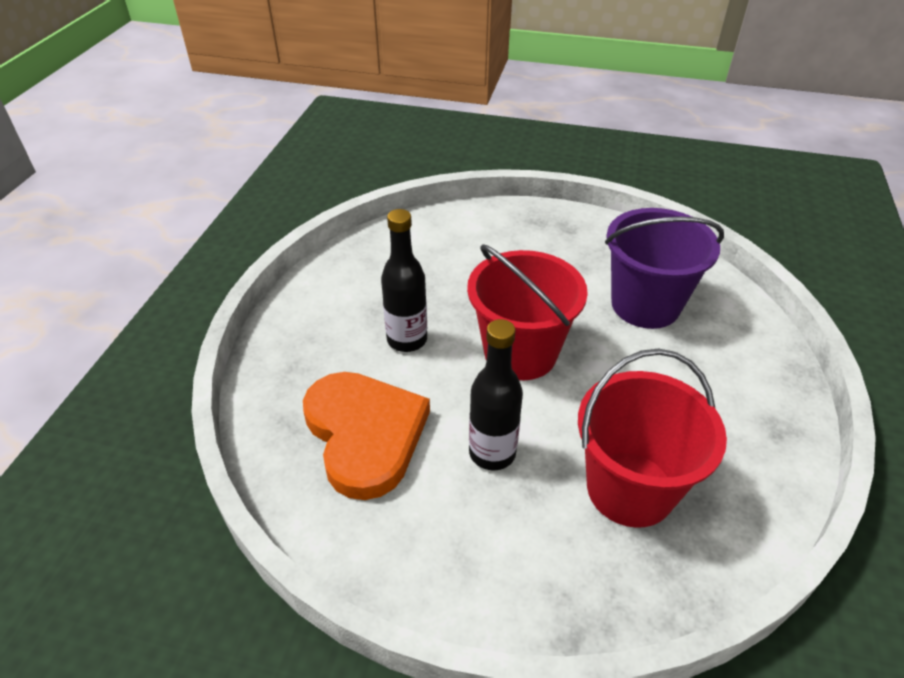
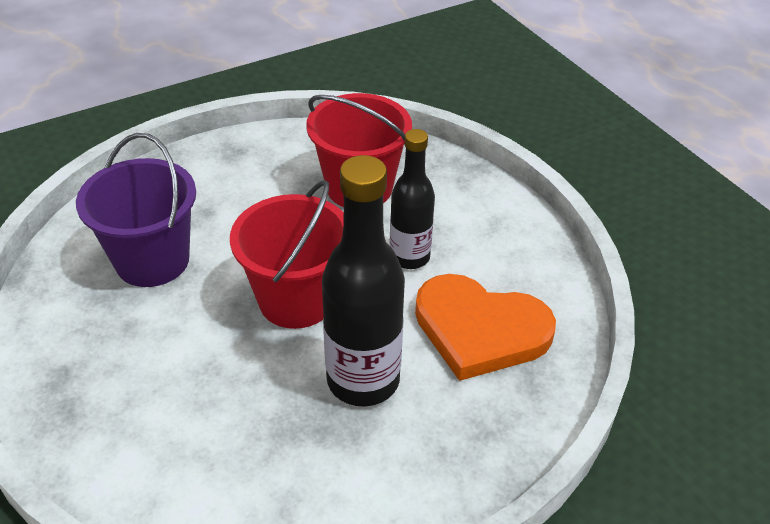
camera: 135 degrees left, 0 degrees up
orange heart [303,372,430,500] -> orange heart turned 90 degrees counterclockwise [415,274,556,381]
black bottle [381,209,427,352] -> black bottle [322,155,405,407], size x1.57

